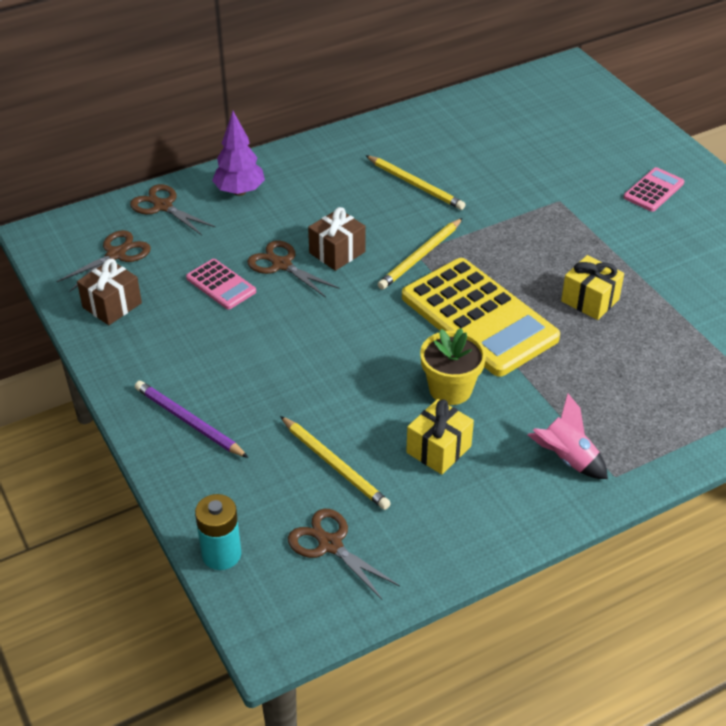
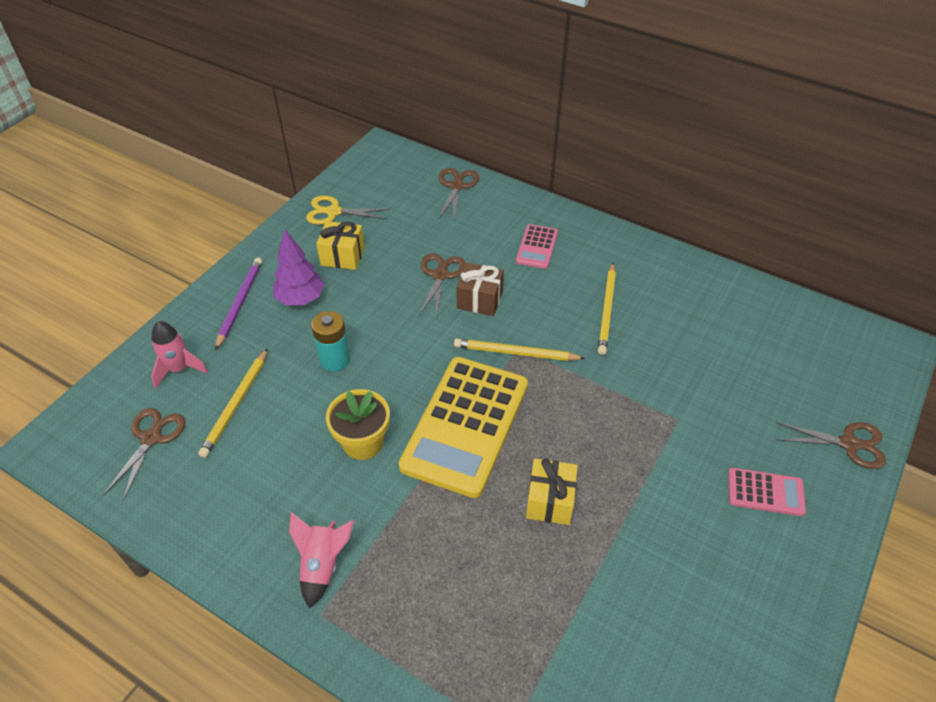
camera: 60 degrees right, 5 degrees up
brown scissors [56,230,151,292] -> brown scissors moved to [776,422,886,469]
brown gift [77,259,142,325] -> yellow scissors [306,196,390,225]
pink calculator [186,259,256,309] -> pink calculator moved to [516,224,558,269]
turquoise battery [195,494,241,570] -> turquoise battery moved to [311,311,350,371]
purple tree [212,111,265,196] -> purple tree moved to [273,229,324,305]
yellow gift [406,399,474,475] -> yellow gift moved to [316,221,365,270]
none -> pink rocket [151,321,208,388]

